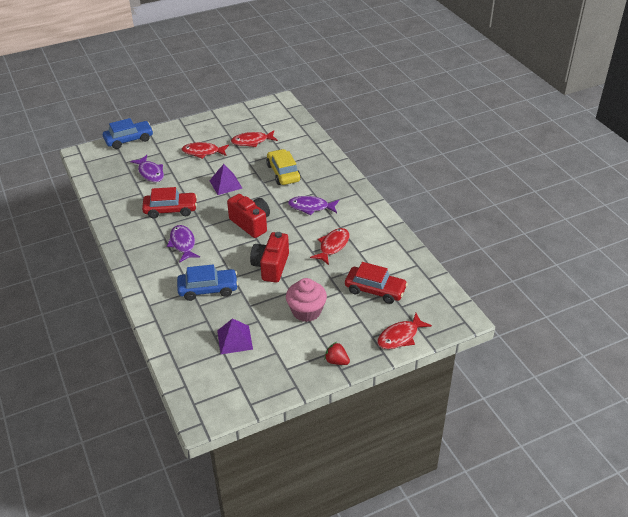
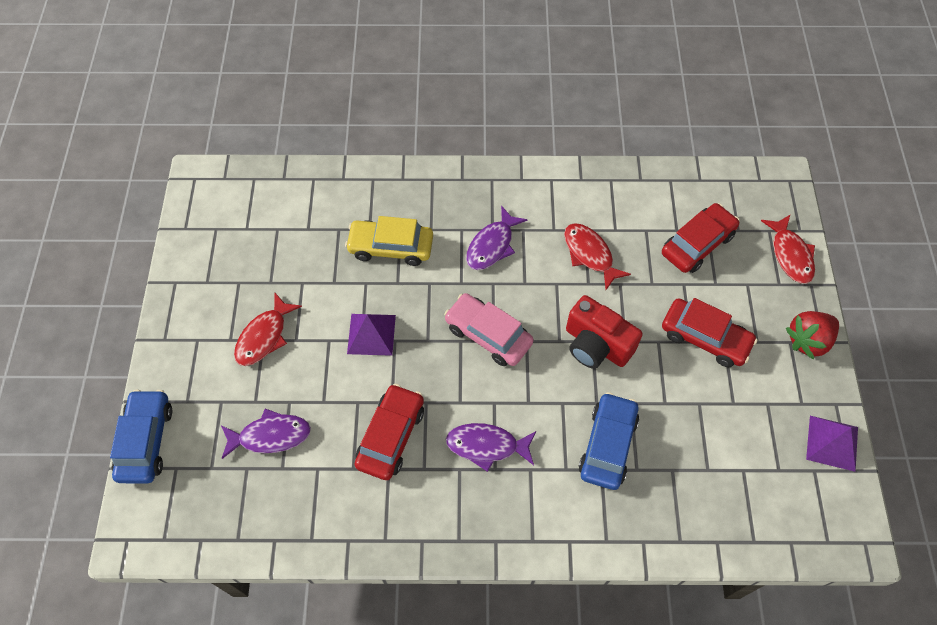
camera: 65 degrees left, 20 degrees up
purple pyramid [217,318,253,354] -> purple pyramid moved to [806,416,858,472]
red camera [227,194,270,238] -> pink car [444,293,534,366]
red fish [231,130,278,147] -> none
pink cupcake [286,278,327,322] -> red car [662,298,758,367]
red strawberry [324,342,350,365] -> red strawberry [786,311,839,360], size x1.54

